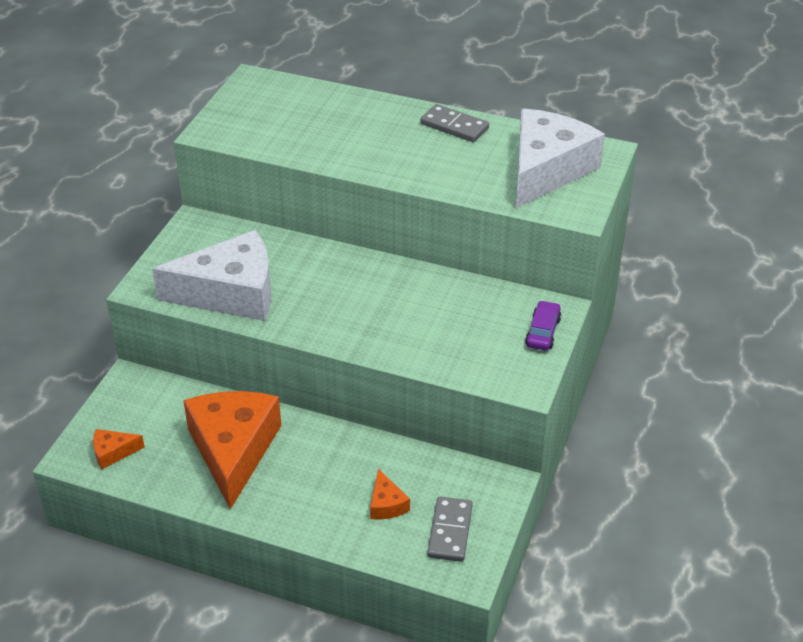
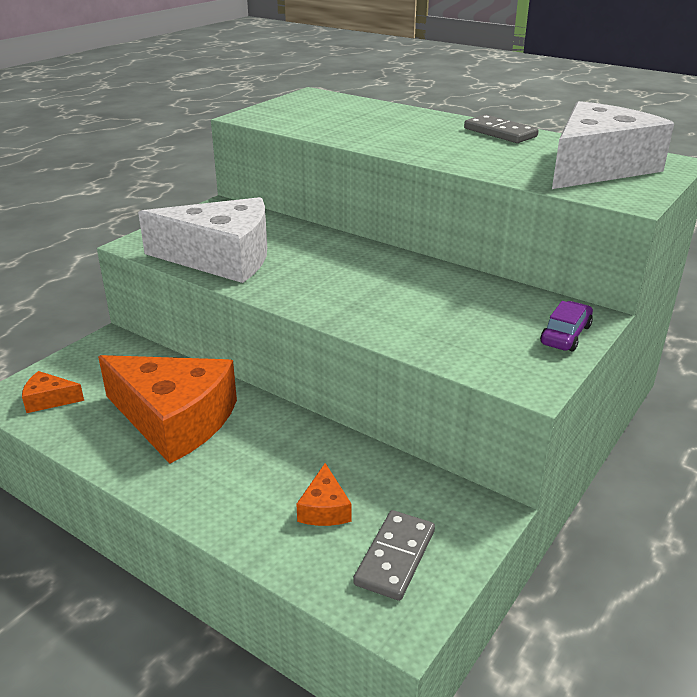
camera: 15 degrees right, 10 degrees down
orange cheese [183,391,281,510] -> orange cheese turned 105 degrees clockwise [98,355,237,464]

